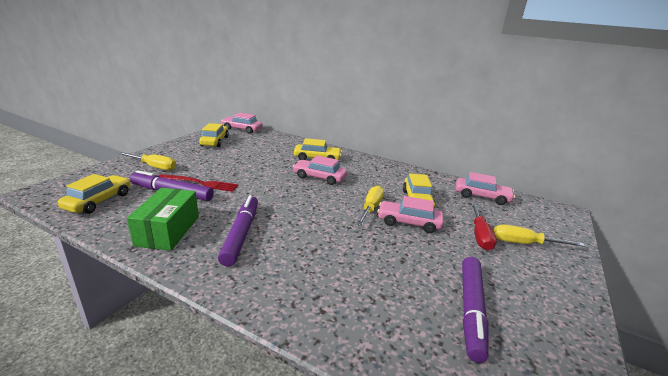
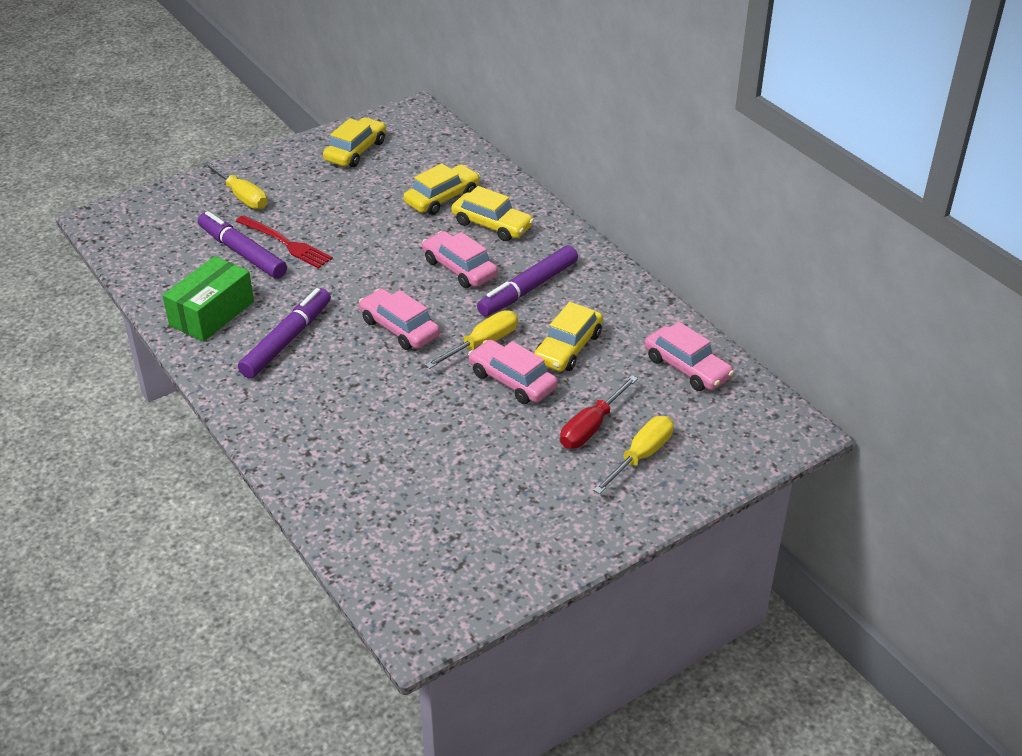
camera: 30 degrees right, 15 degrees up
yellow car [58,174,131,214] -> yellow car moved to [404,163,480,215]
pink car [221,113,263,134] -> pink car moved to [359,289,440,350]
purple marker [462,257,489,363] -> purple marker moved to [477,245,578,316]
yellow screwdriver [494,225,585,247] -> yellow screwdriver turned 90 degrees clockwise [593,416,674,494]

